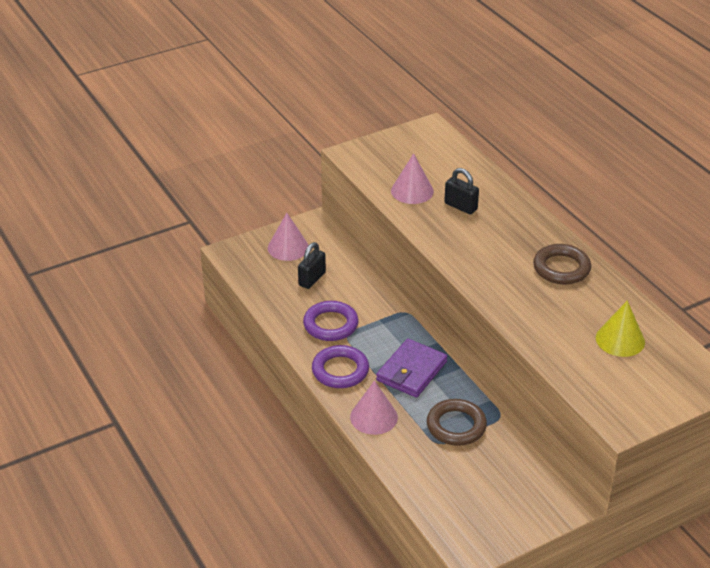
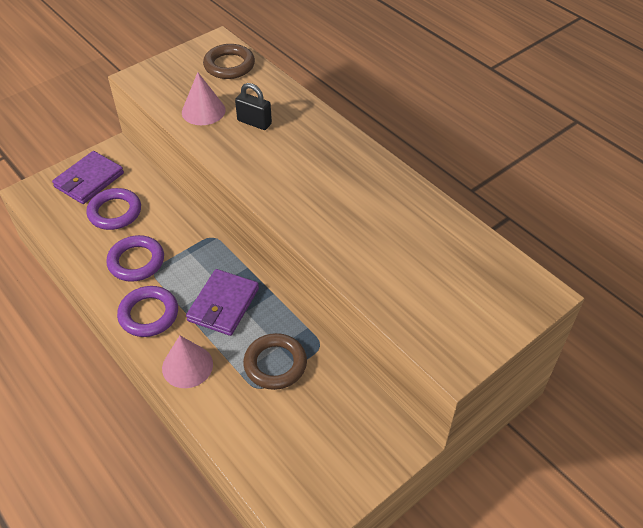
camera: 10 degrees left, 10 degrees up
pink cone [268,213,309,261] -> purple wallet [52,151,124,204]
black padlock [298,242,326,289] -> purple ring [86,188,141,230]
brown ring [533,244,591,284] -> brown ring moved to [203,44,255,79]
yellow cone [596,300,645,357] -> none

